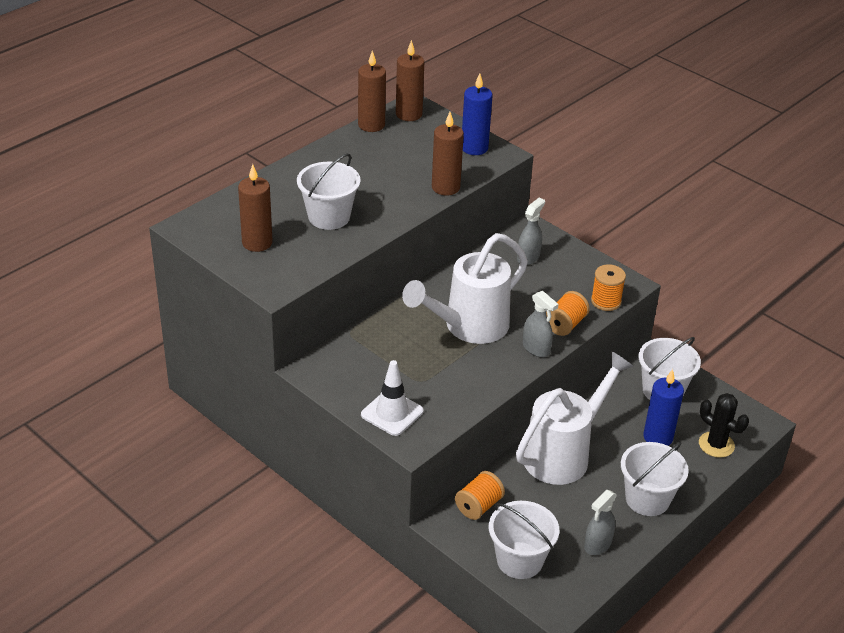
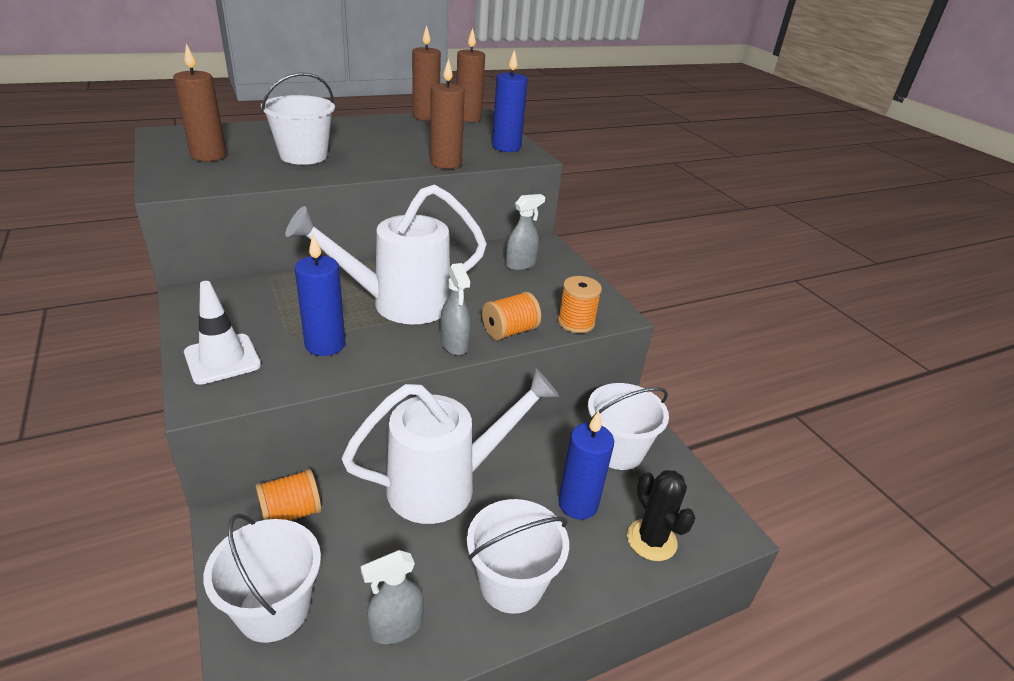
camera: 20 degrees right, 5 degrees down
none -> blue candle [295,234,345,356]

